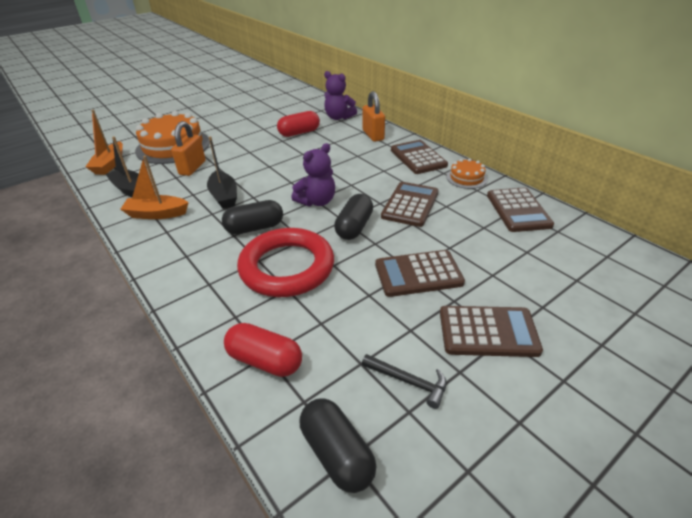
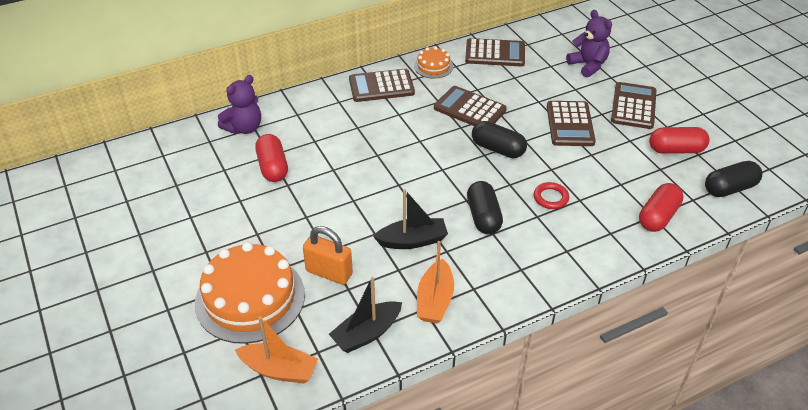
camera: 80 degrees left, 5 degrees up
red ring [237,228,334,297] -> red ring [533,182,569,209], size x0.41
purple teddy bear [291,143,335,206] -> purple teddy bear moved to [566,10,612,78]
black hammer [362,354,447,409] -> red capsule [649,127,710,154]
orange padlock [363,91,385,142] -> none

